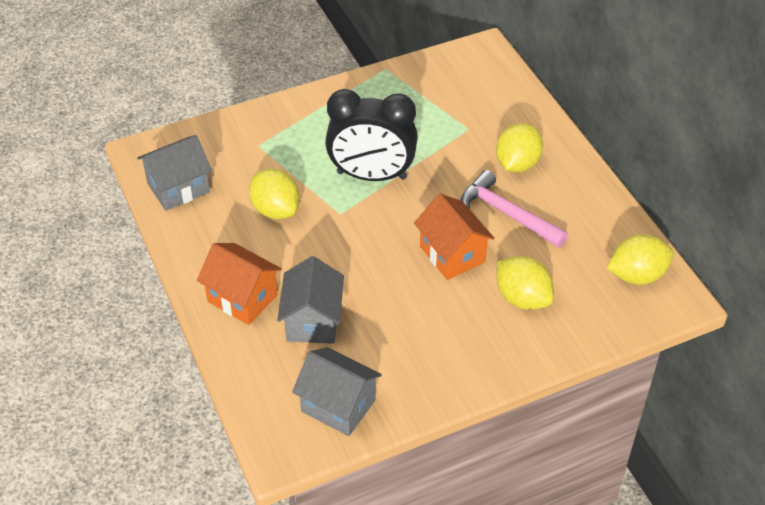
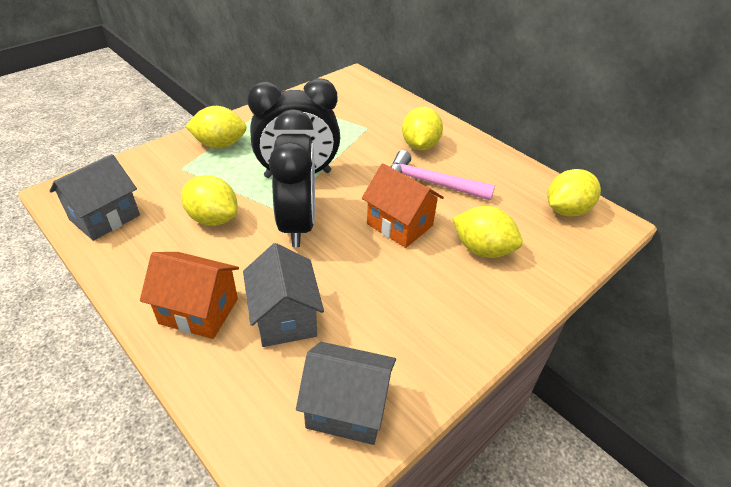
camera: 20 degrees left, 5 degrees down
none -> yellow lemon [185,106,247,149]
none -> black clock [269,109,315,247]

